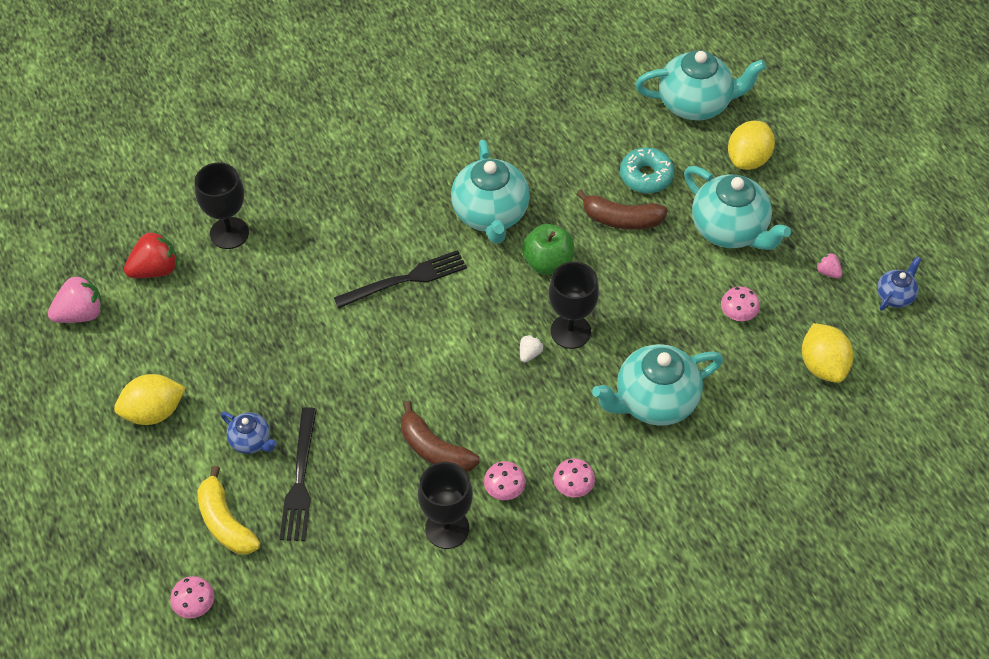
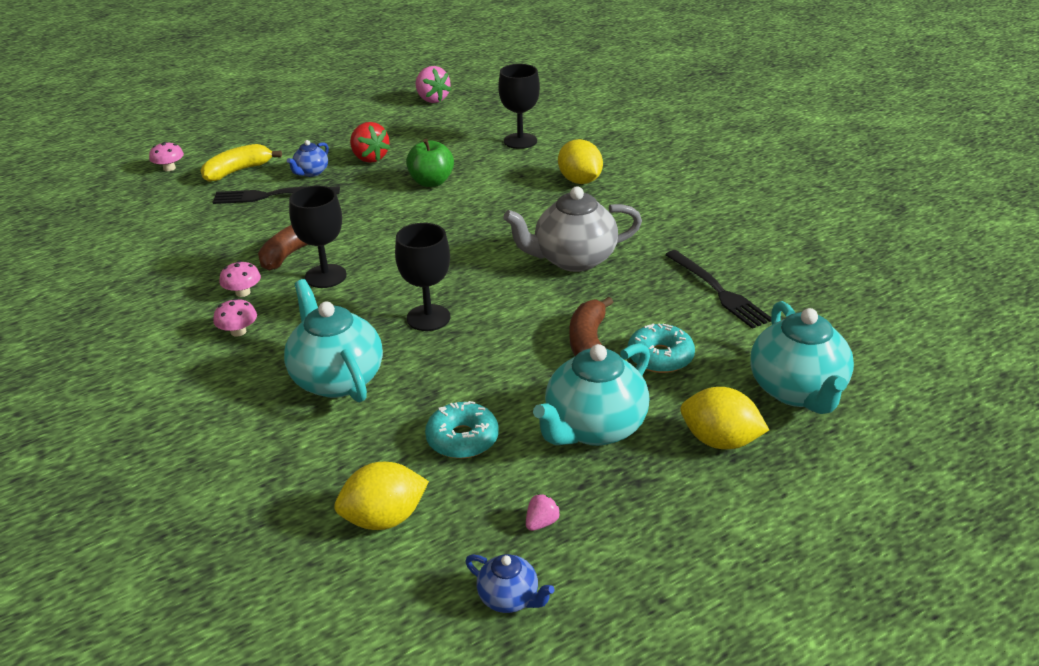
camera: 85 degrees right, 20 degrees down
yellow lemon [114,374,186,425] -> yellow lemon moved to [558,139,603,184]
red strawberry [124,231,177,278] -> red strawberry moved to [350,122,390,163]
black fork [334,250,467,309] -> black fork moved to [665,250,771,329]
black goblet [418,462,473,549] -> black goblet moved to [289,186,347,288]
turquoise teapot [451,139,530,244] -> grey teapot [503,186,642,272]
white strawberry [520,335,543,362] -> none
green apple [522,224,574,275] -> green apple moved to [406,139,454,187]
pink mushroom [721,287,760,321] -> turquoise donut [425,401,499,459]

